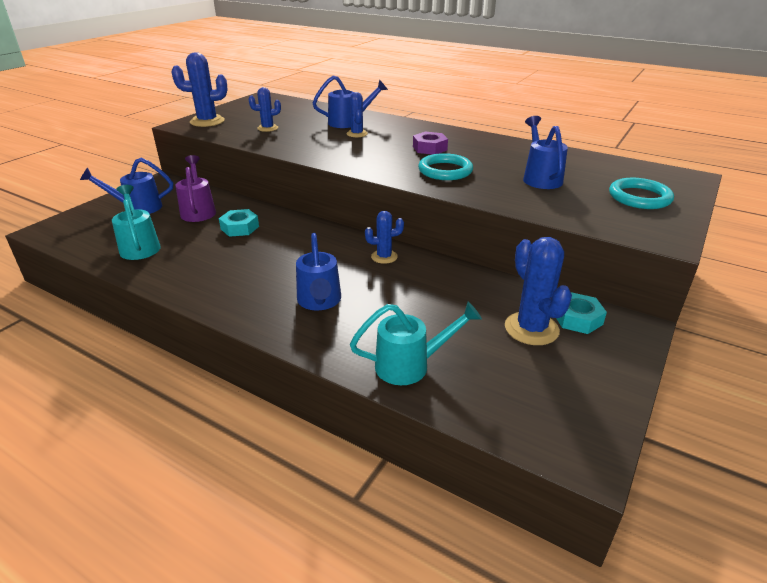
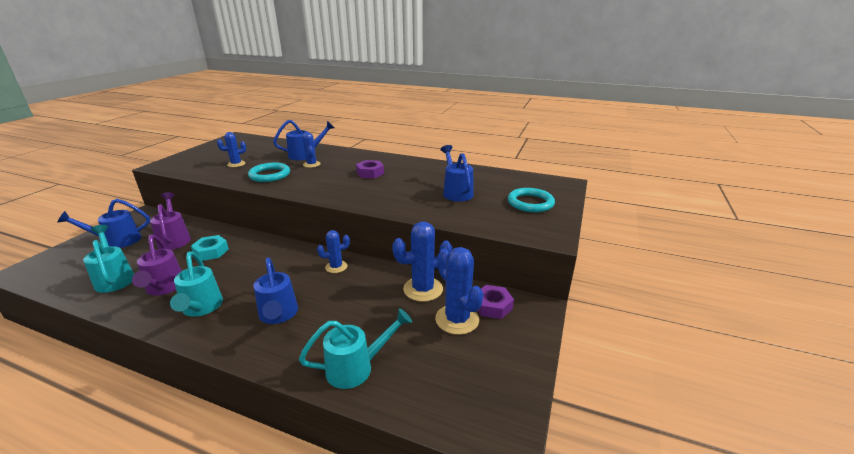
camera: 10 degrees left, 5 degrees down
blue cactus [171,52,227,127] -> blue cactus moved to [392,221,452,302]
turquoise ring [418,153,473,180] -> turquoise ring moved to [248,163,290,182]
turquoise nut [556,292,607,334] -> purple nut [478,285,514,319]
none -> purple watering can [132,234,182,295]
none -> turquoise watering can [170,251,223,317]

